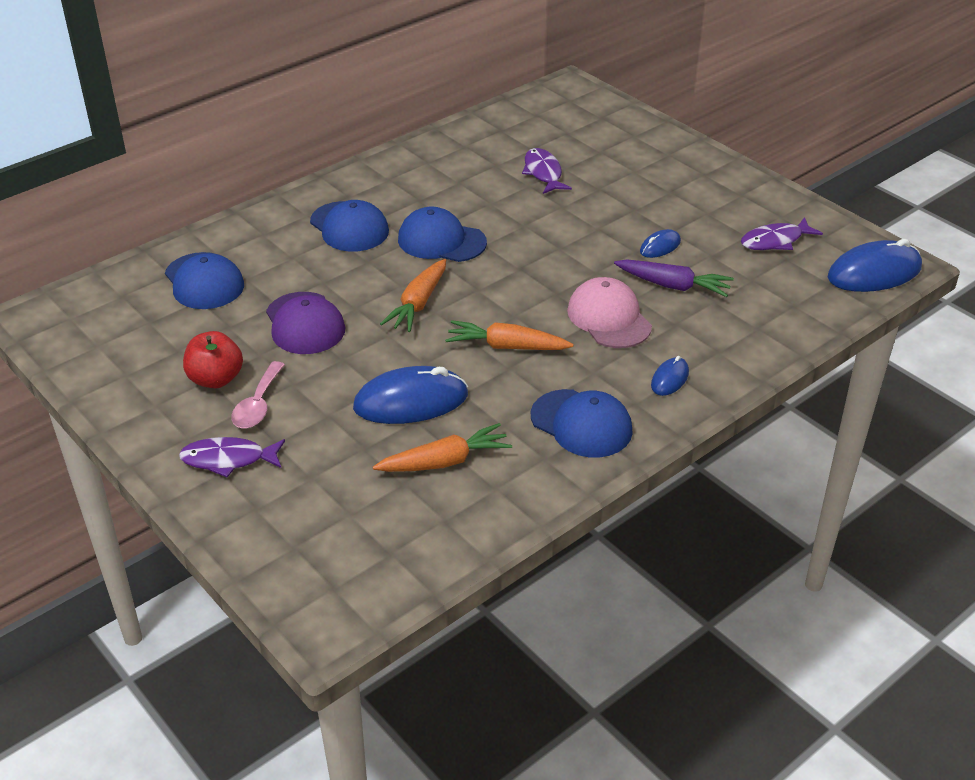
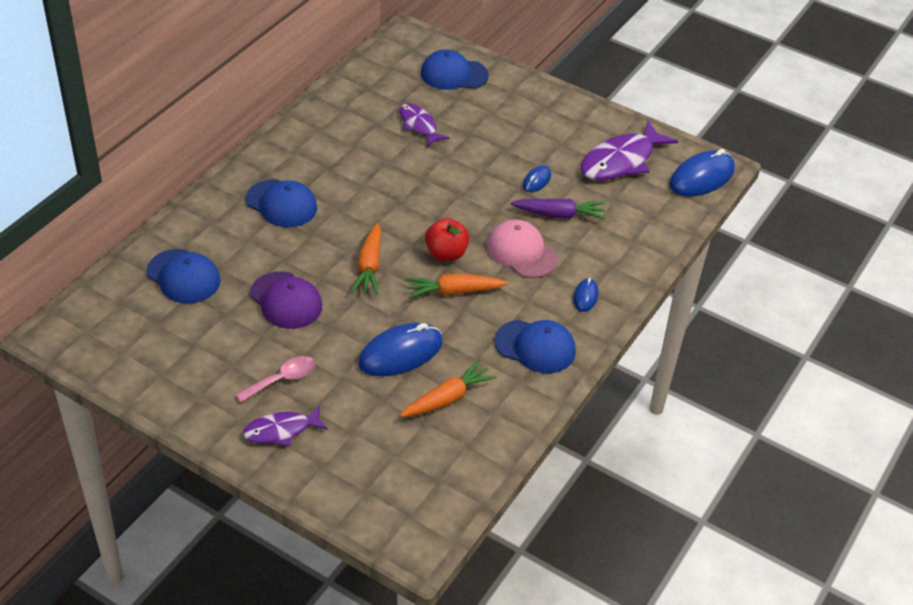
camera: 20 degrees left, 5 degrees up
red apple [183,331,243,388] -> red apple moved to [425,218,469,261]
pink spoon [231,361,285,428] -> pink spoon turned 120 degrees counterclockwise [236,356,315,403]
blue cap [398,207,487,262] -> blue cap moved to [421,49,489,90]
purple fish [741,217,823,250] -> purple fish [581,121,678,180], size x1.68

